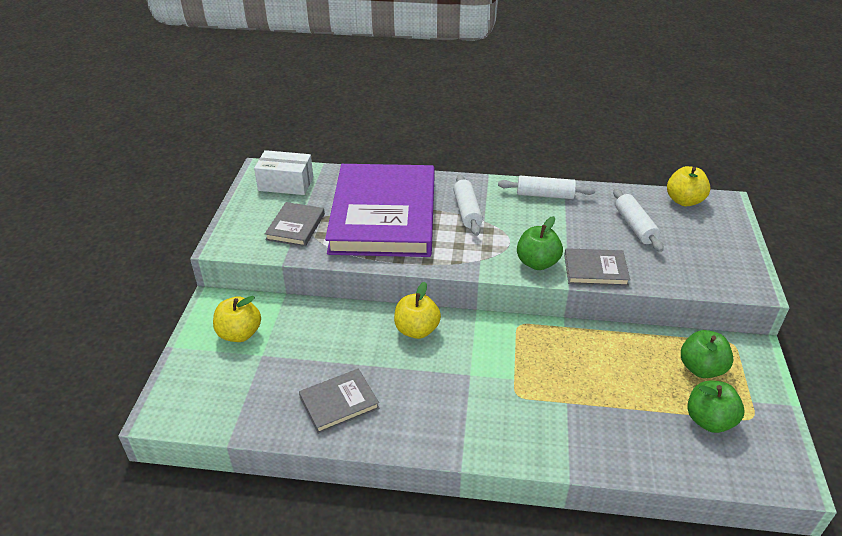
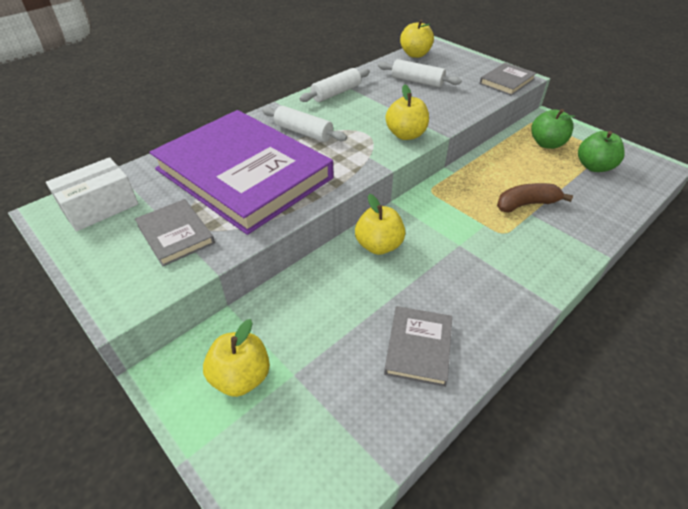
camera: 50 degrees left, 5 degrees up
green apple [517,216,563,270] -> yellow apple [386,84,429,140]
grey book [564,248,630,286] -> grey book moved to [480,63,536,96]
none -> brown banana [497,183,573,213]

